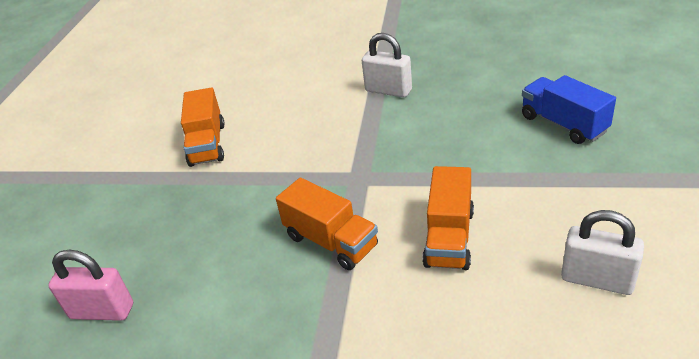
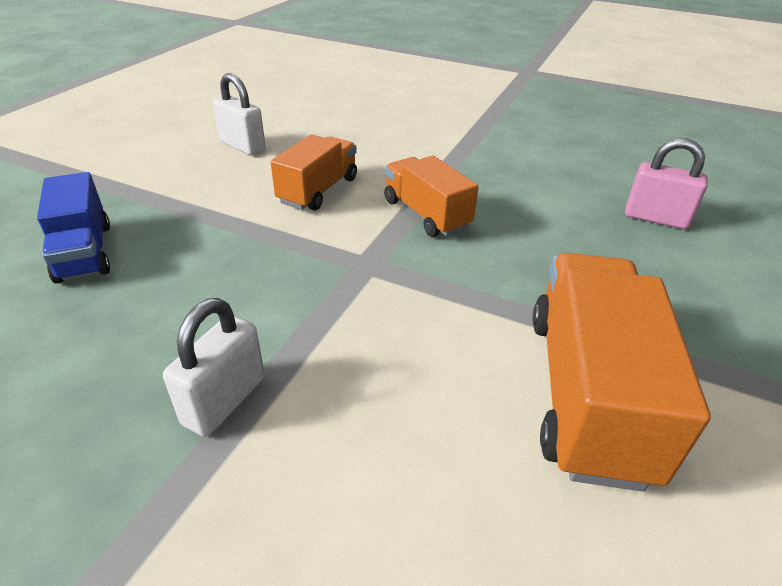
camera: 170 degrees left, 0 degrees up
orange truck [181,87,225,167] -> orange truck [533,253,711,492], size x1.61
white padlock [362,33,412,97] -> white padlock turned 75 degrees clockwise [163,298,265,437]

